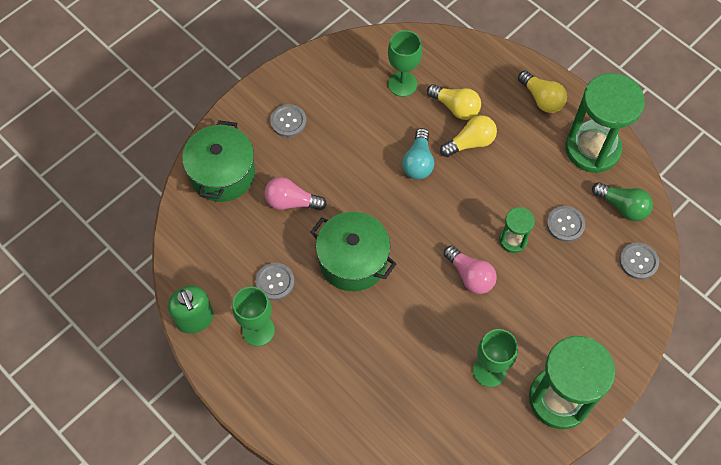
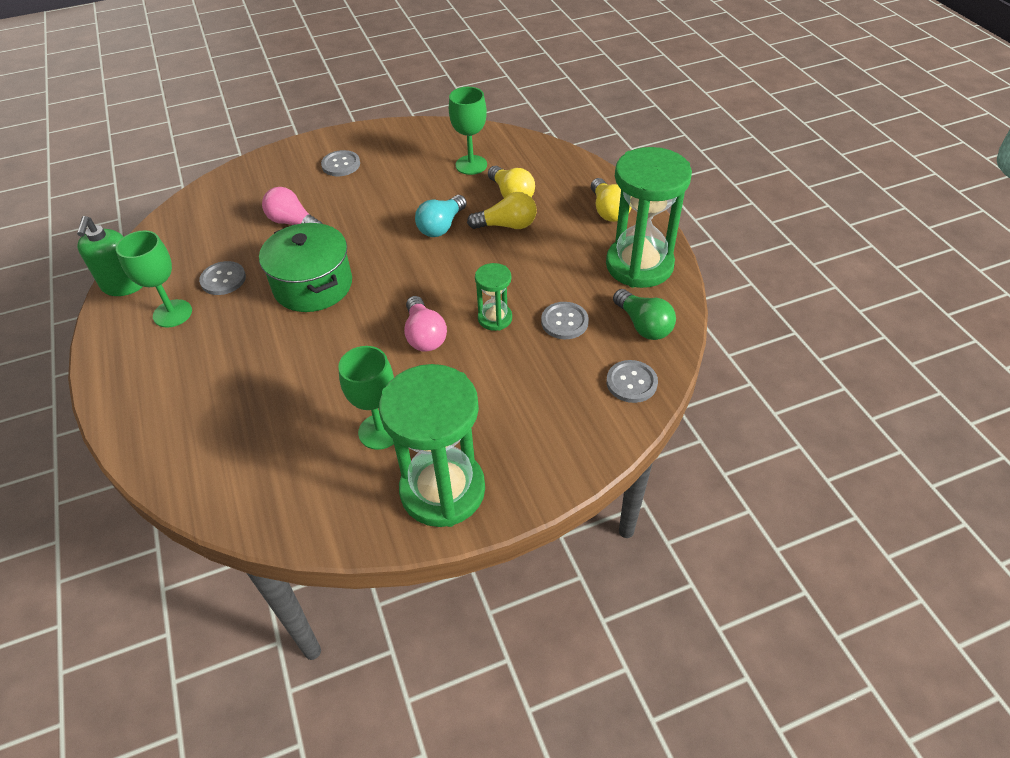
camera: 25 degrees right, 15 degrees down
green pot [182,120,255,202] -> none

